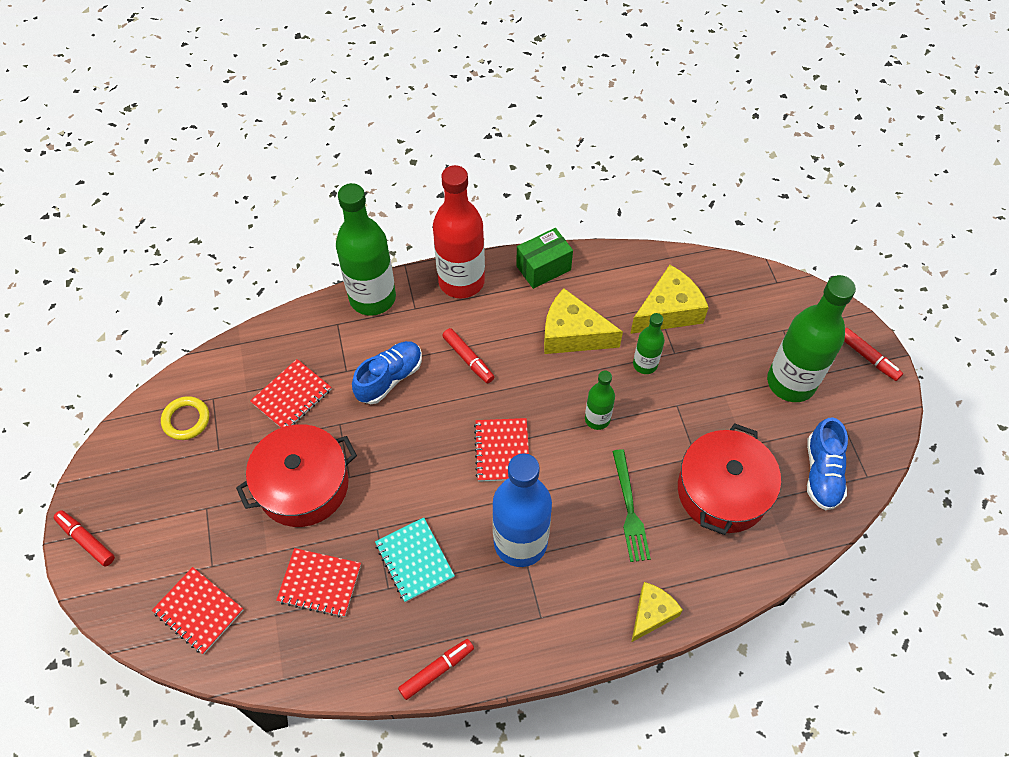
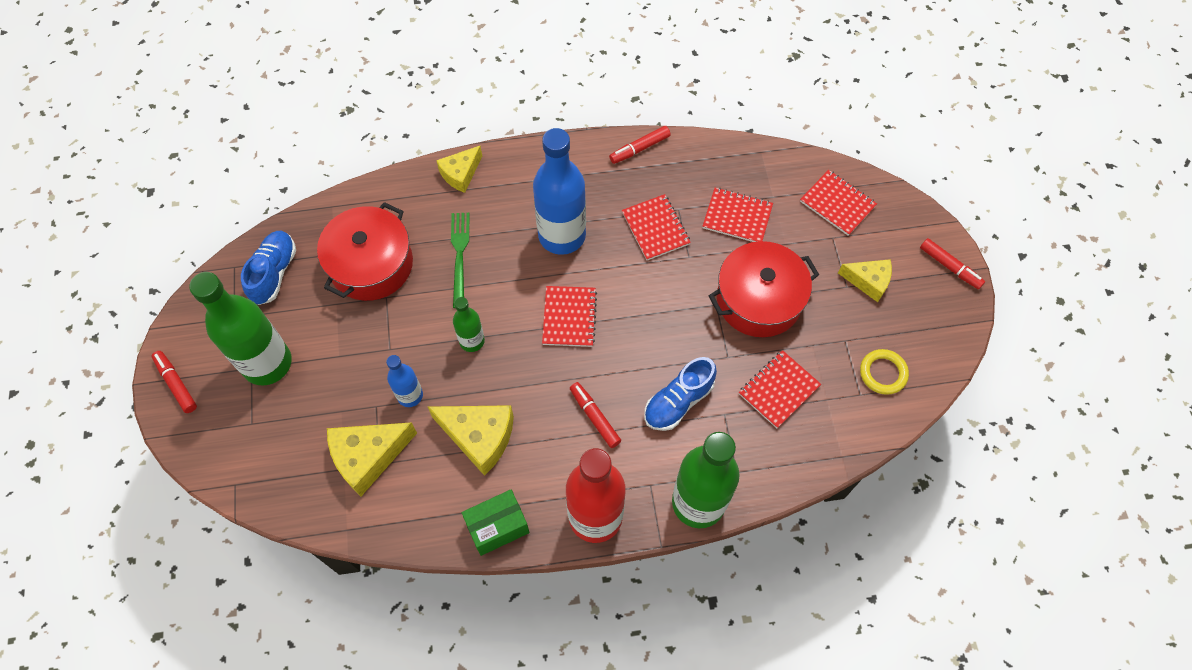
camera: 175 degrees left, 5 degrees up
turquoise notebook [375,517,455,602] -> red notebook [622,194,691,260]
green bottle [633,313,665,374] -> blue bottle [386,355,423,407]
none -> yellow cheese [838,259,892,302]

